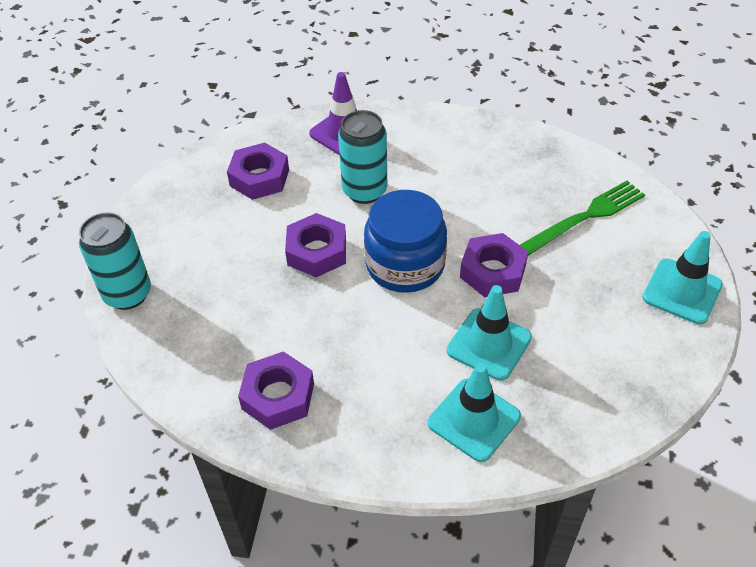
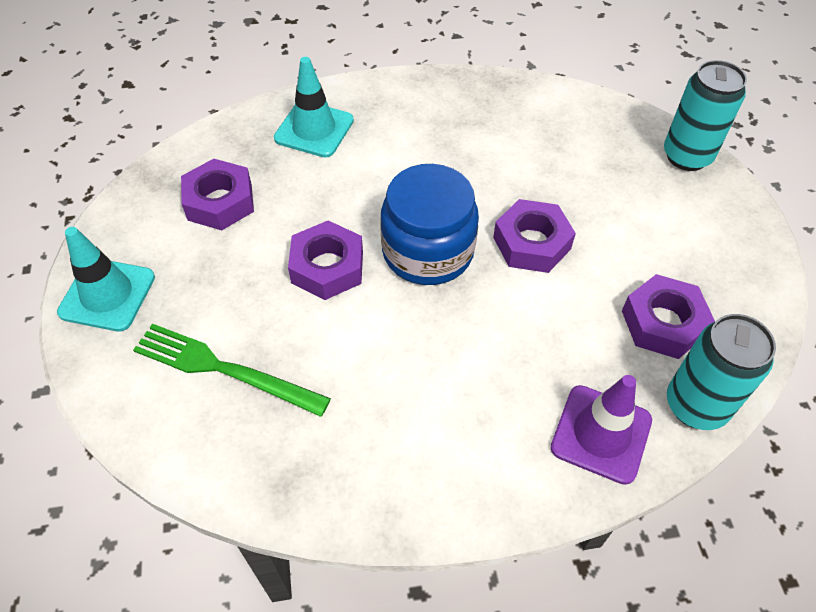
camera: 160 degrees right, 5 degrees up
purple nut [238,351,314,430] -> purple nut moved to [181,159,254,230]
turquoise can [338,110,387,204] -> turquoise can moved to [667,314,776,430]
turquoise traffic cone [447,285,532,381] -> none
green fork [520,180,645,256] -> green fork turned 75 degrees clockwise [133,324,331,417]

